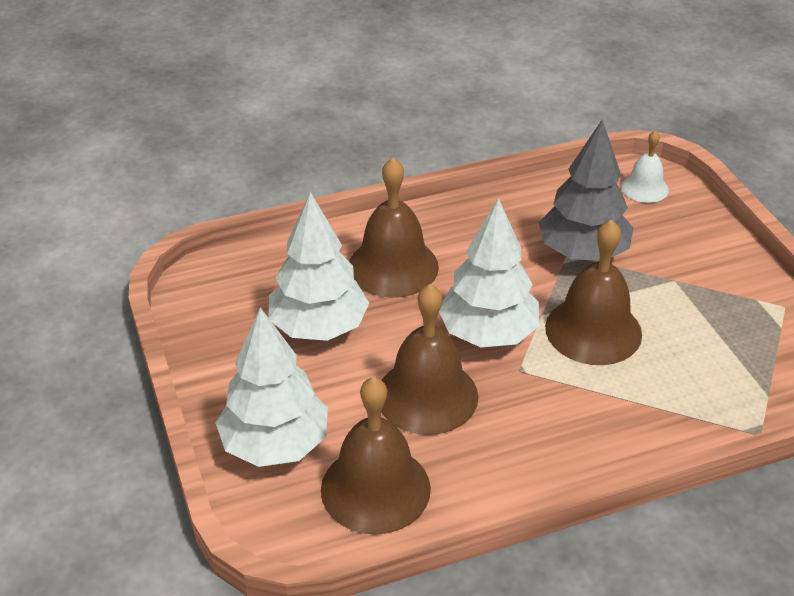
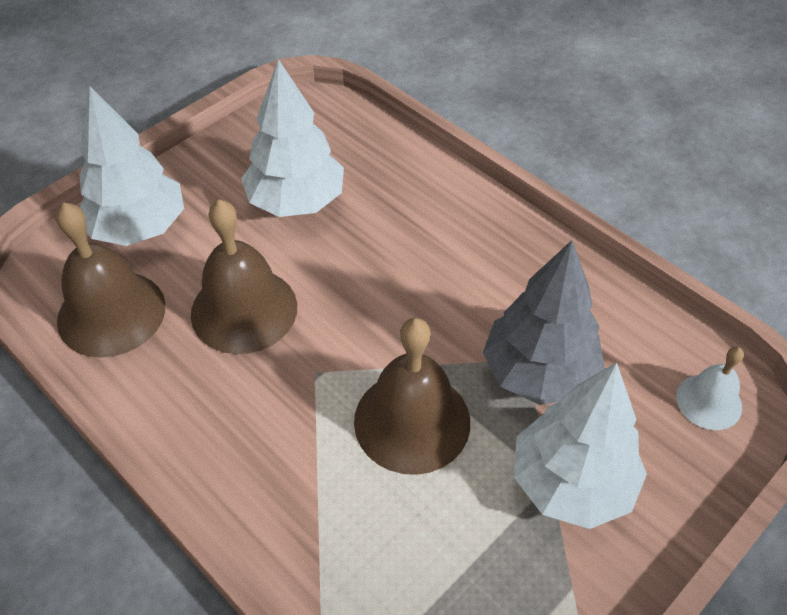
camera: 65 degrees right, 10 degrees up
brown bell [349,157,439,298] -> none
white tree [439,198,540,347] -> white tree moved to [514,362,647,529]

